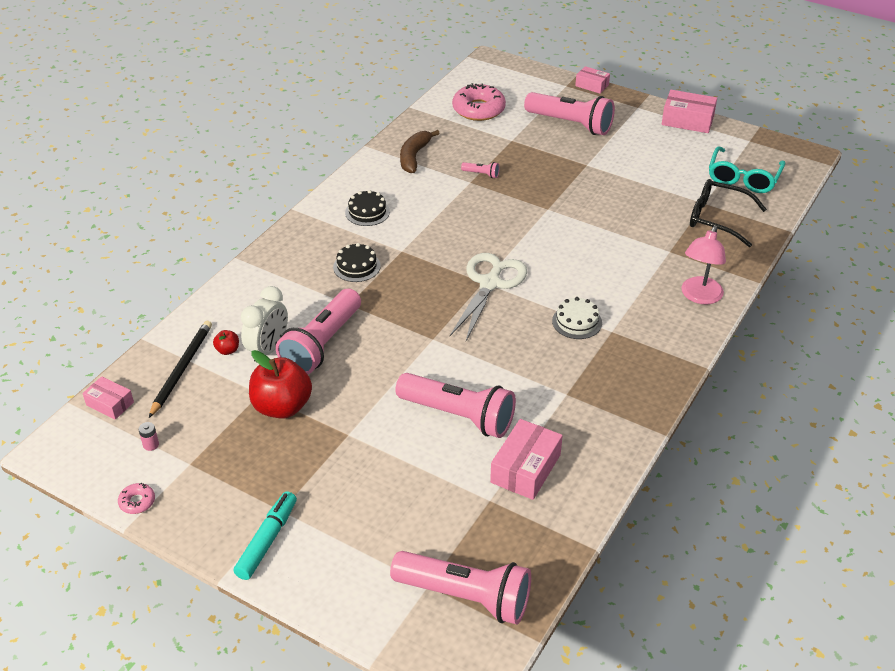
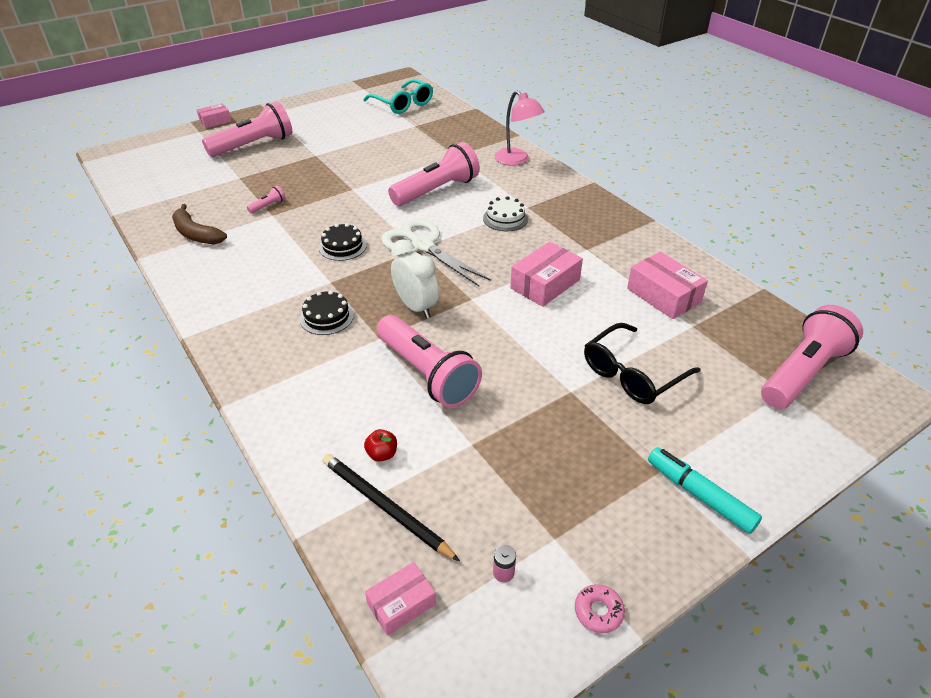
camera: 65 degrees left, 0 degrees up
white clock [241,286,288,362] -> white clock moved to [391,239,439,318]
red apple [249,350,312,419] -> none
black cake [345,190,390,226] -> black cake moved to [319,223,367,261]
pink flashlight [395,373,516,438] -> pink flashlight moved to [388,142,480,206]
pink donut [452,83,506,121] -> none
pink box [662,90,717,133] -> pink box moved to [510,242,583,307]
black glasses [690,179,767,247] -> black glasses moved to [584,323,700,404]

